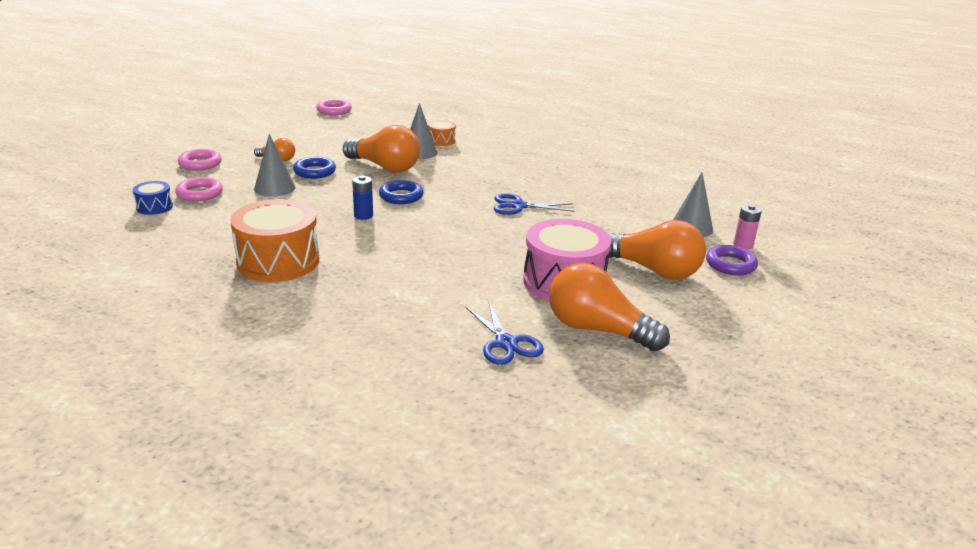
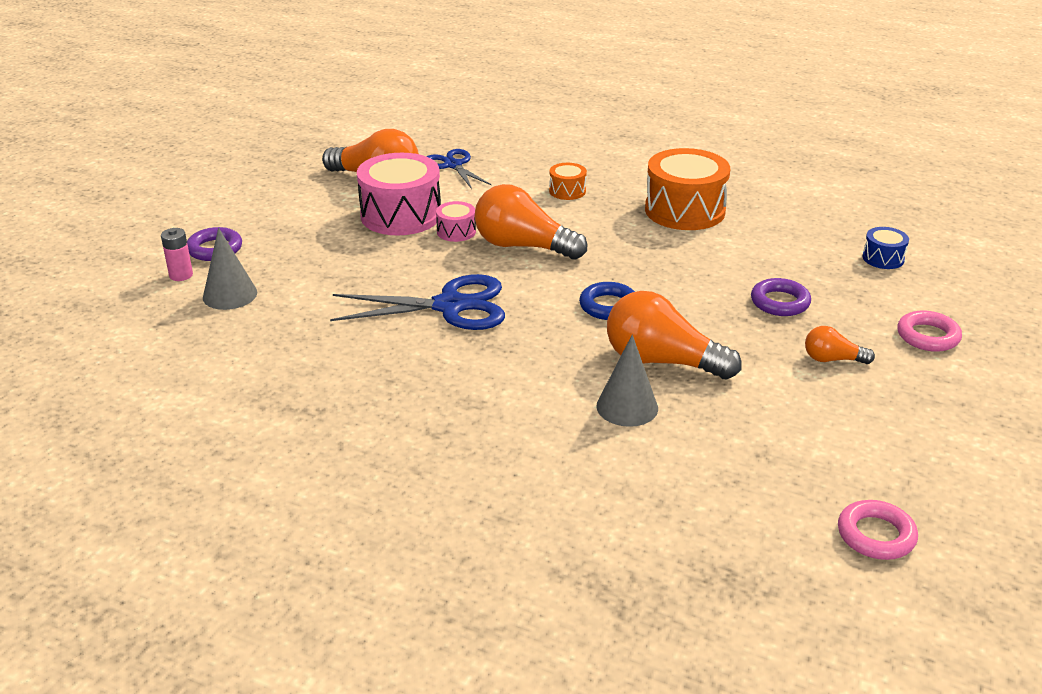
camera: 175 degrees right, 5 degrees up
pink ring [175,177,223,202] -> none
grey cone [254,134,295,197] -> purple ring [751,278,811,316]
blue ring [293,157,336,179] -> none
blue battery [352,176,373,220] -> none
orange drum [428,120,456,146] -> orange drum moved to [549,163,587,200]
blue scissors [494,193,574,215] -> blue scissors [330,274,505,330], size x1.61
orange light bulb [608,220,706,280] -> orange light bulb moved to [475,184,587,260]
none -> pink drum [436,201,476,242]

